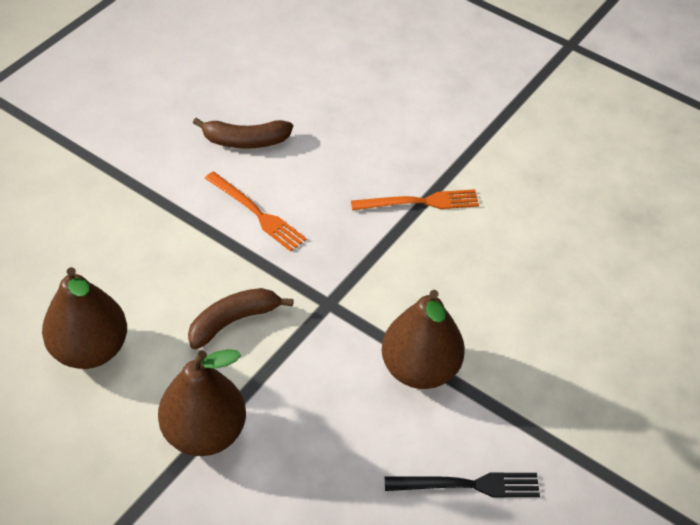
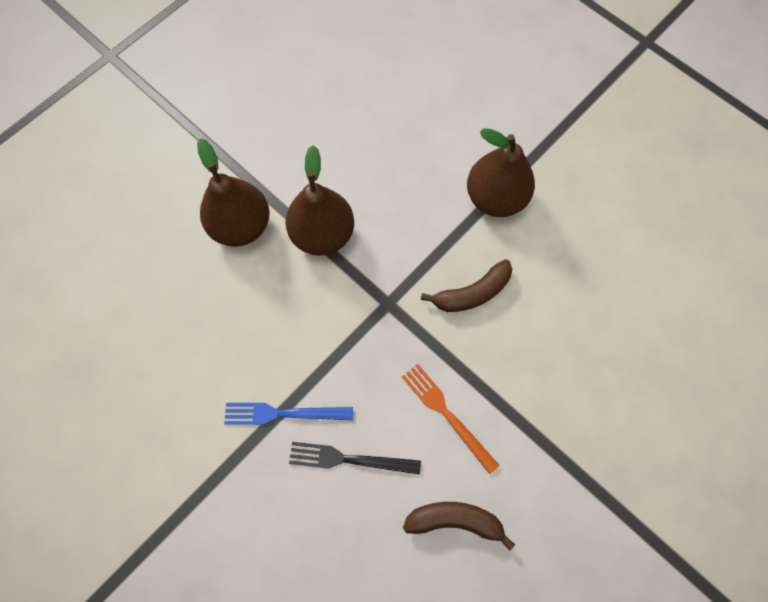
camera: 170 degrees left, 20 degrees up
brown pear [42,267,127,369] -> brown pear moved to [197,138,270,247]
orange fork [351,189,479,211] -> blue fork [224,403,353,425]
black fork [385,472,540,497] -> black fork moved to [289,442,421,475]

